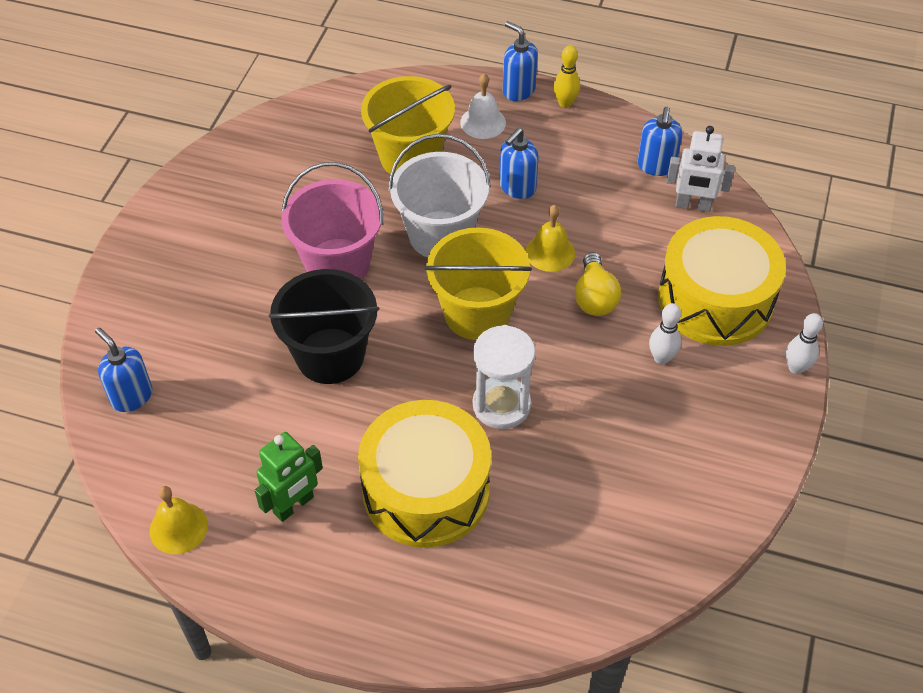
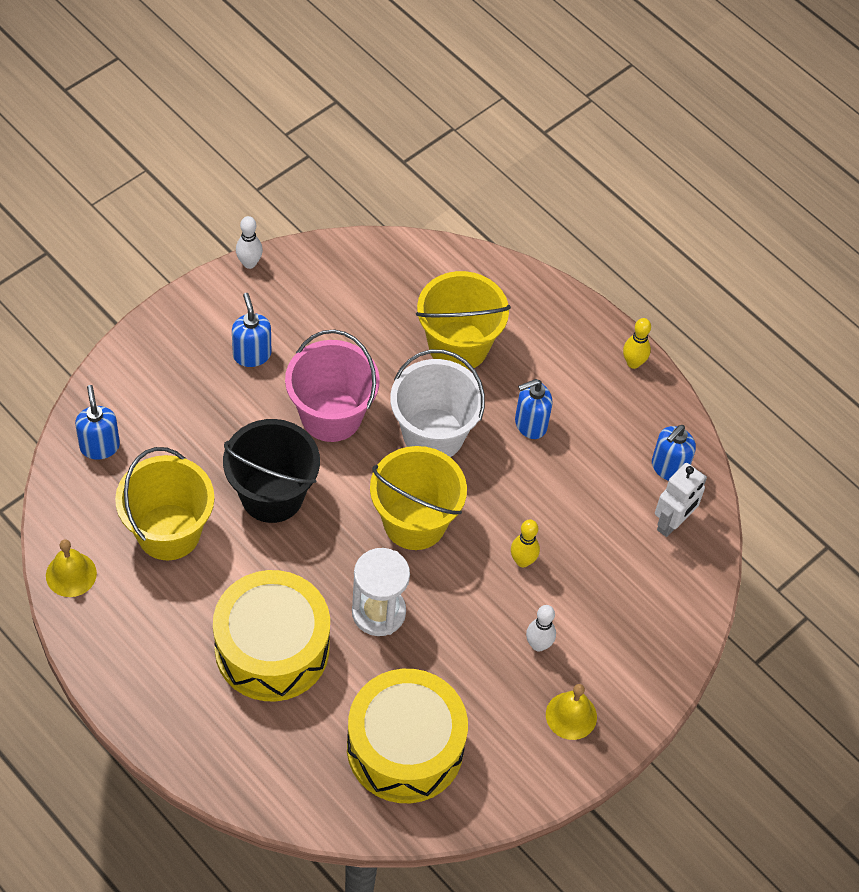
camera: 25 degrees right, 5 degrees up
green robot [255,432,323,522] -> none
white bell [460,74,506,139] -> none
blue soap dispenser [503,21,538,101] -> blue soap dispenser moved to [232,293,271,367]
yellow bell [526,205,575,272] -> yellow bell moved to [546,684,597,740]
yellow light bulb [575,252,621,316] -> yellow bowling pin [511,519,540,567]
yellow drum [658,216,786,346] -> yellow drum moved to [347,669,468,803]
white robot [666,126,735,212] -> white robot turned 90 degrees counterclockwise [655,463,707,537]
white bowling pin [786,313,823,374] -> white bowling pin moved to [236,216,263,269]
none -> yellow bucket [115,447,215,560]

